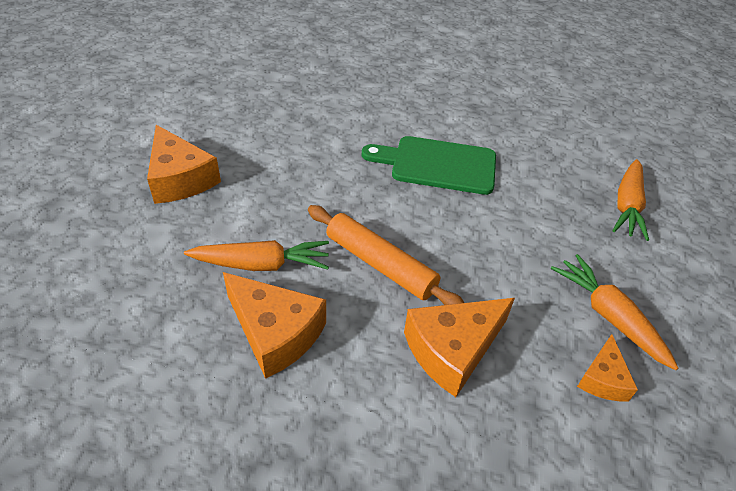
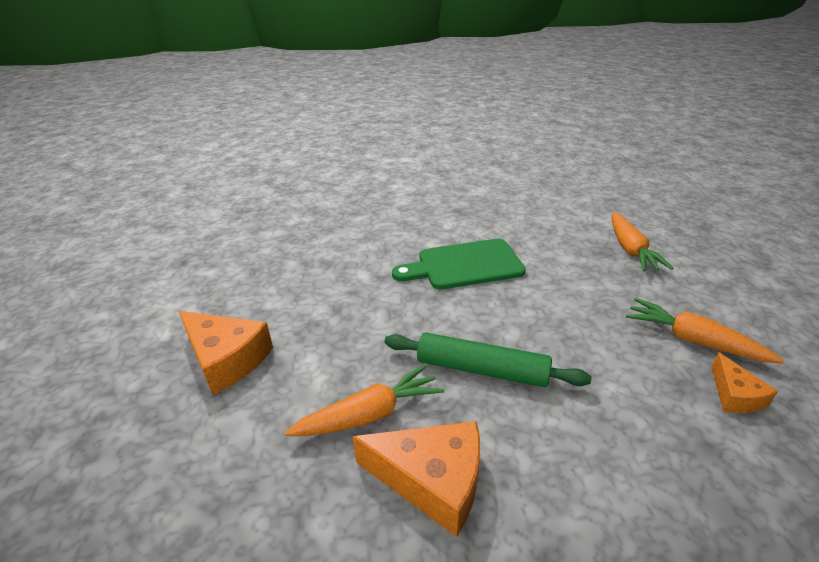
camera: 20 degrees left, 10 degrees down
orange rolling pin [308,205,464,305] -> green rolling pin [385,333,592,387]
orange cheese [404,298,515,397] -> none

